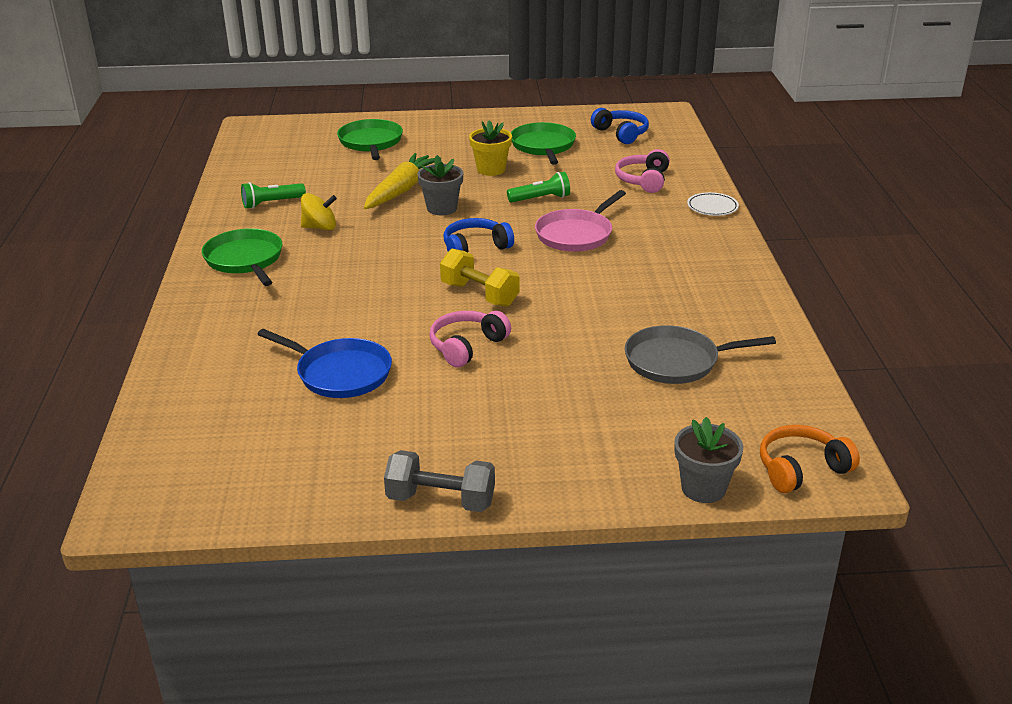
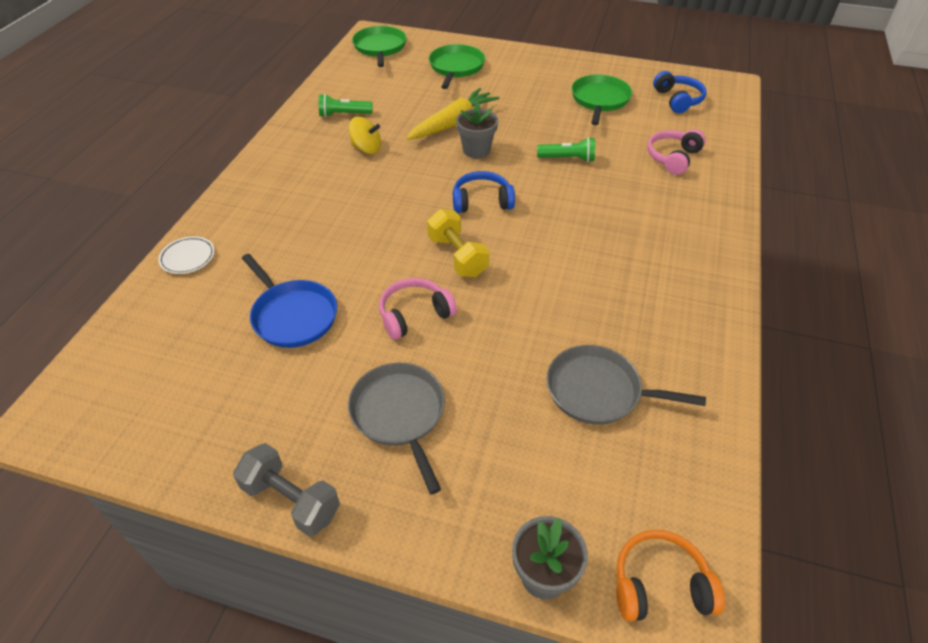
camera: 20 degrees right, 15 degrees up
green pan [202,228,282,286] -> green pan moved to [352,26,407,67]
yellow flower pot [469,120,512,176] -> none
pink pan [535,190,626,252] -> none
white plate [687,192,739,216] -> white plate moved to [158,236,215,274]
none -> grey pan [348,363,445,494]

